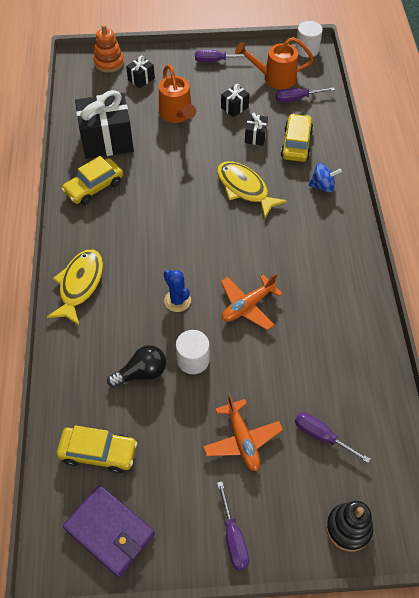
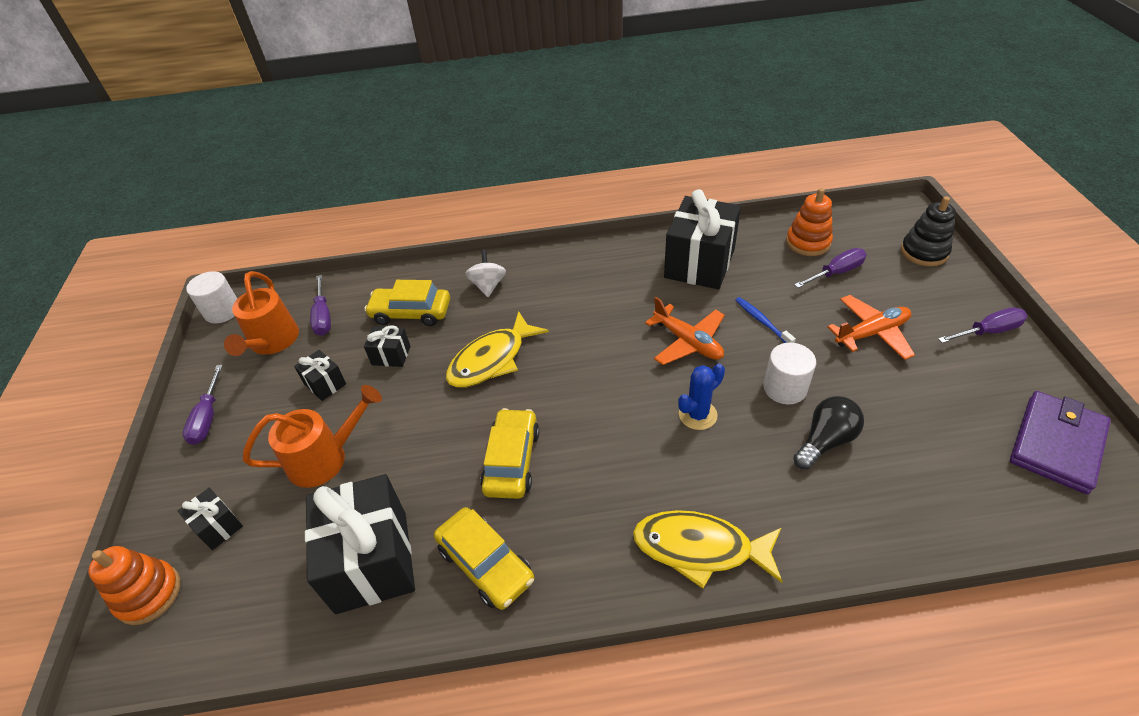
camera: 90 degrees left, 10 degrees down
yellow car [56,425,137,474] -> yellow car moved to [480,408,540,499]
black light bulb [107,345,166,388] -> black light bulb turned 75 degrees clockwise [793,396,864,469]
purple screwdriver [295,412,371,463] -> purple screwdriver turned 150 degrees counterclockwise [794,248,867,288]
blue spinning top [308,163,342,192] -> white spinning top [465,250,506,297]
none -> black gift [664,189,741,289]
none -> blue toothbrush [735,297,796,343]
none -> orange stacking toy [786,188,833,256]

